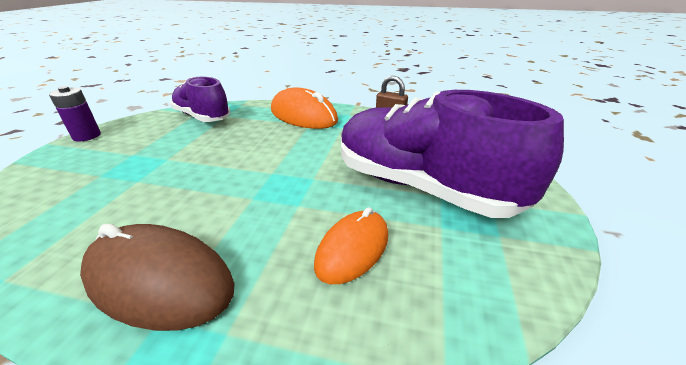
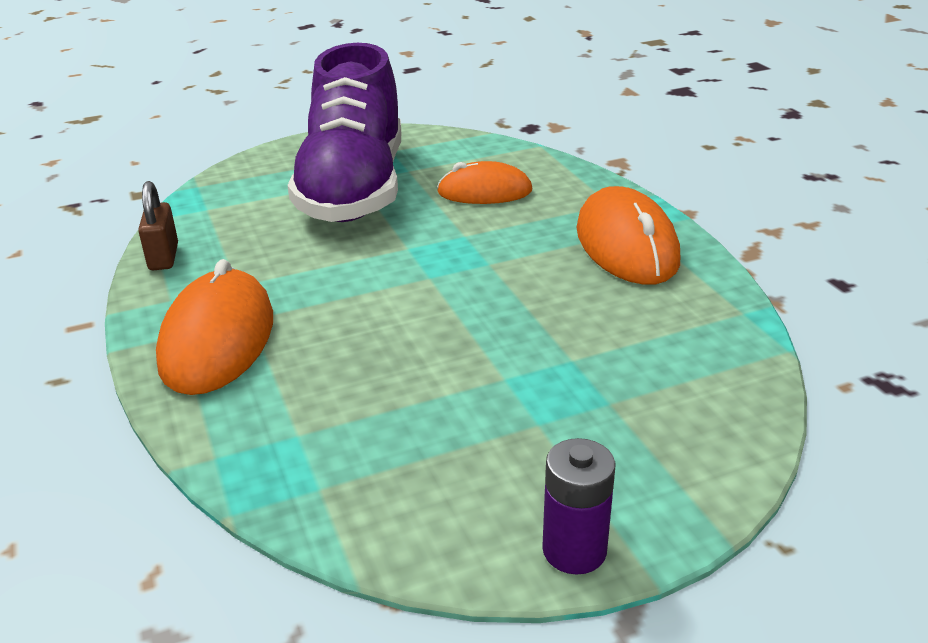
camera: 125 degrees left, 0 degrees up
brown mouse [80,224,234,331] -> orange mouse [576,186,680,285]
purple shoe [170,77,231,122] -> none

